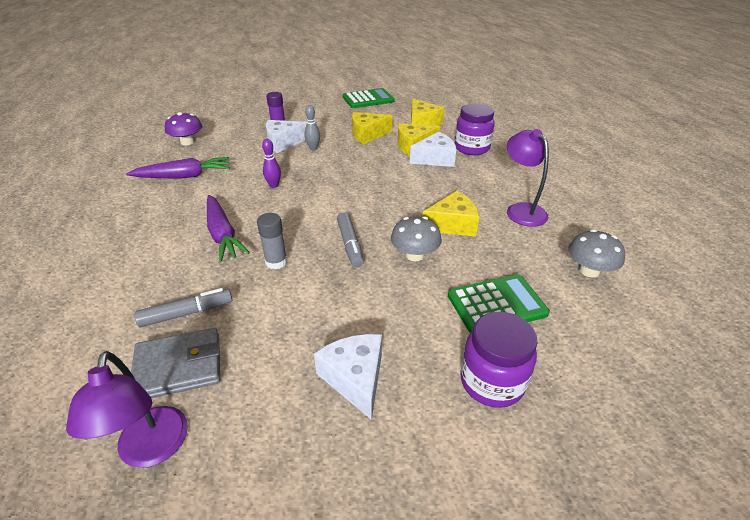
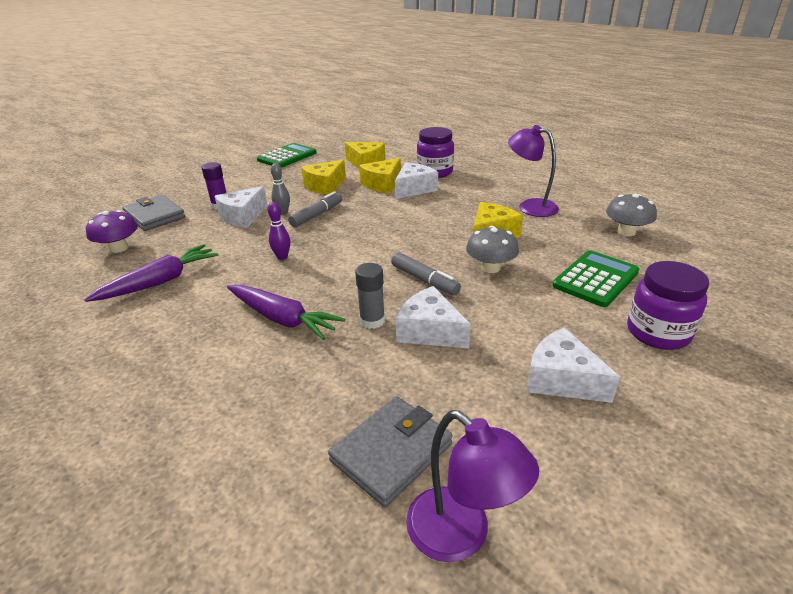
camera: 30 degrees left, 5 degrees down
grey marker [134,288,232,327] -> grey marker moved to [288,191,342,227]
none -> grey wallet [122,195,185,231]
none -> white cheese [396,286,471,348]

